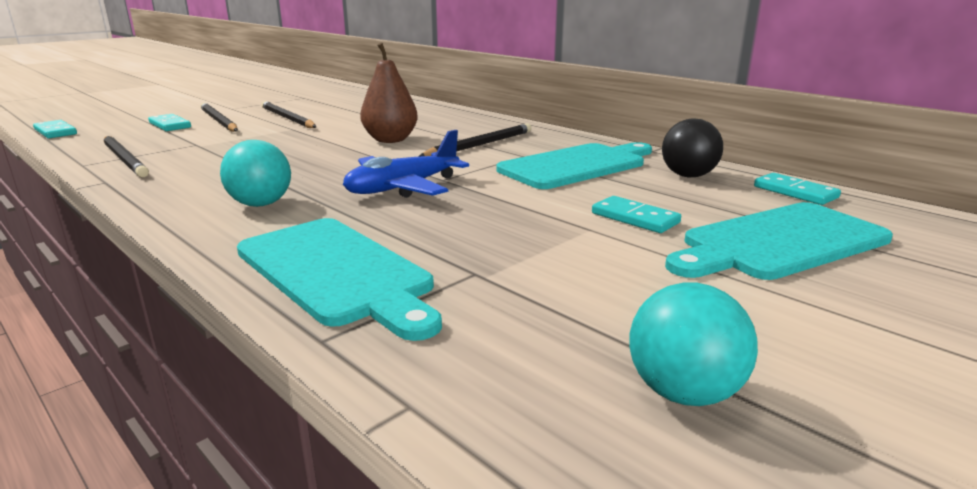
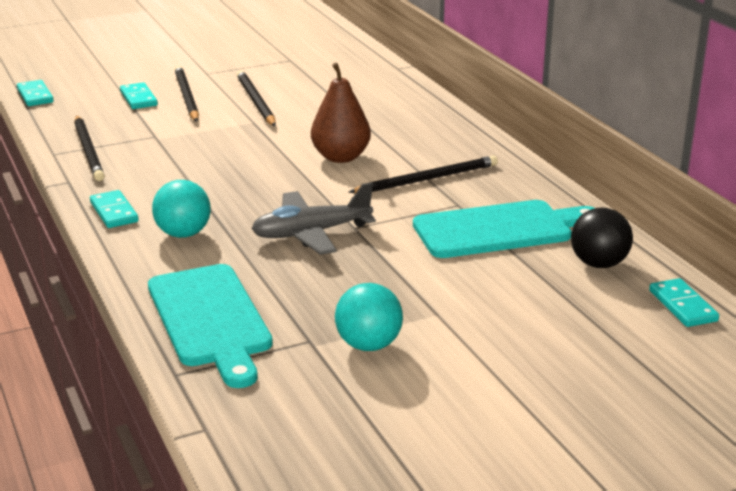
camera: 20 degrees right, 5 degrees up
blue plane [343,130,469,198] -> grey plane [251,182,376,255]
turquoise domino [592,196,681,233] -> turquoise domino moved to [90,190,139,228]
turquoise ball [629,283,758,406] -> turquoise ball moved to [335,283,403,351]
turquoise cutting board [665,202,893,280] -> none

